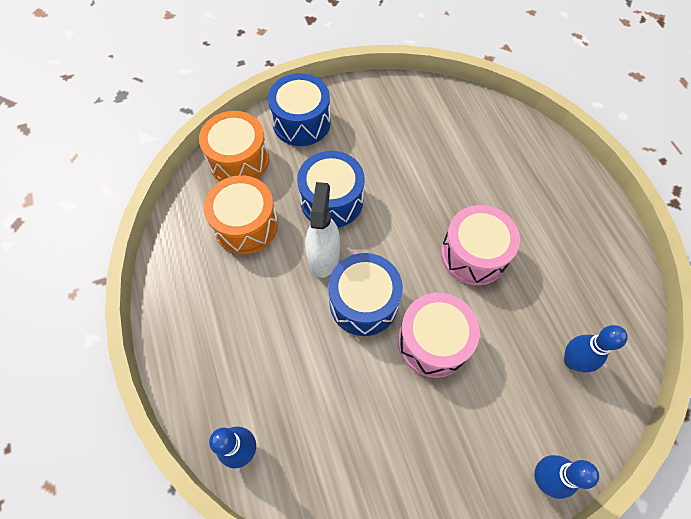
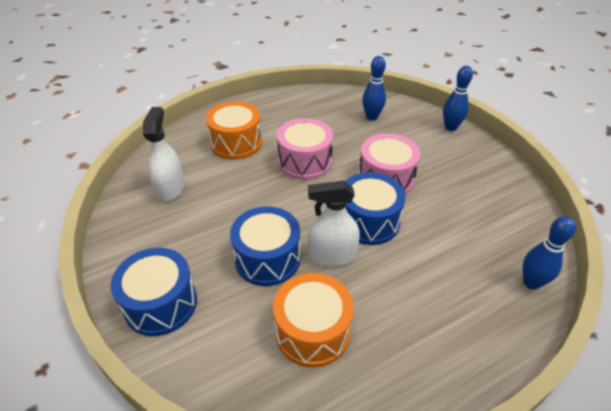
camera: 100 degrees left, 20 degrees down
orange drum [199,111,269,181] -> orange drum moved to [206,101,262,160]
none -> white spray bottle [143,107,184,202]

